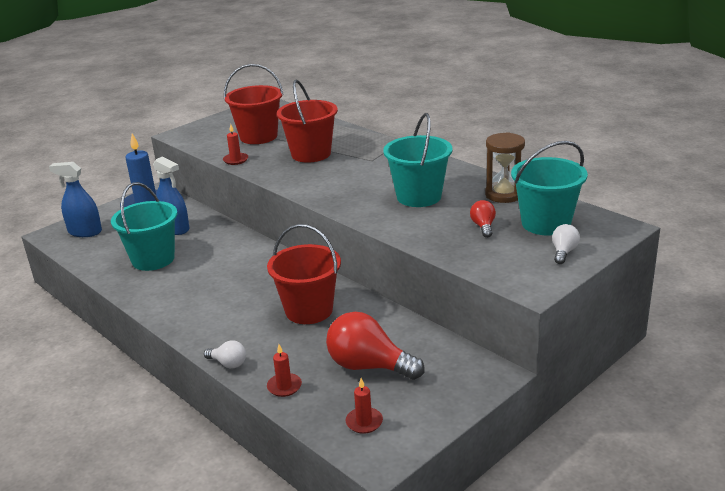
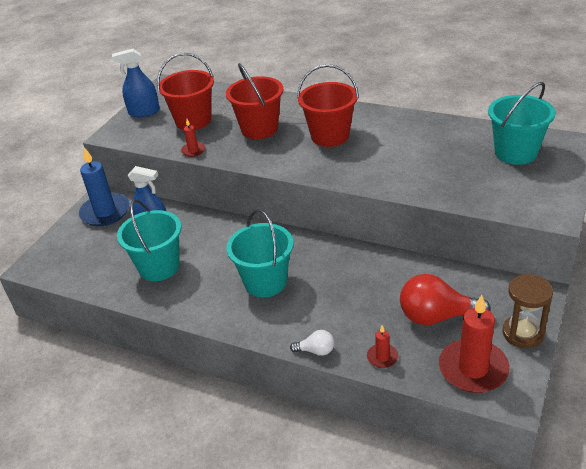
camera: 20 degrees left, 10 degrees up
blue spray bottle [49,162,102,237] -> blue spray bottle moved to [112,49,160,117]
red bucket [267,224,341,324] -> red bucket moved to [297,64,359,147]
red candle [346,378,383,434] -> red candle [439,295,510,393], size x2.11
turquoise bucket [383,113,452,207] -> turquoise bucket moved to [226,209,294,297]
red light bulb [470,200,496,238] -> none
brown hourglass [485,132,525,203] -> brown hourglass moved to [502,274,553,348]
white light bulb [552,224,580,264] -> none

